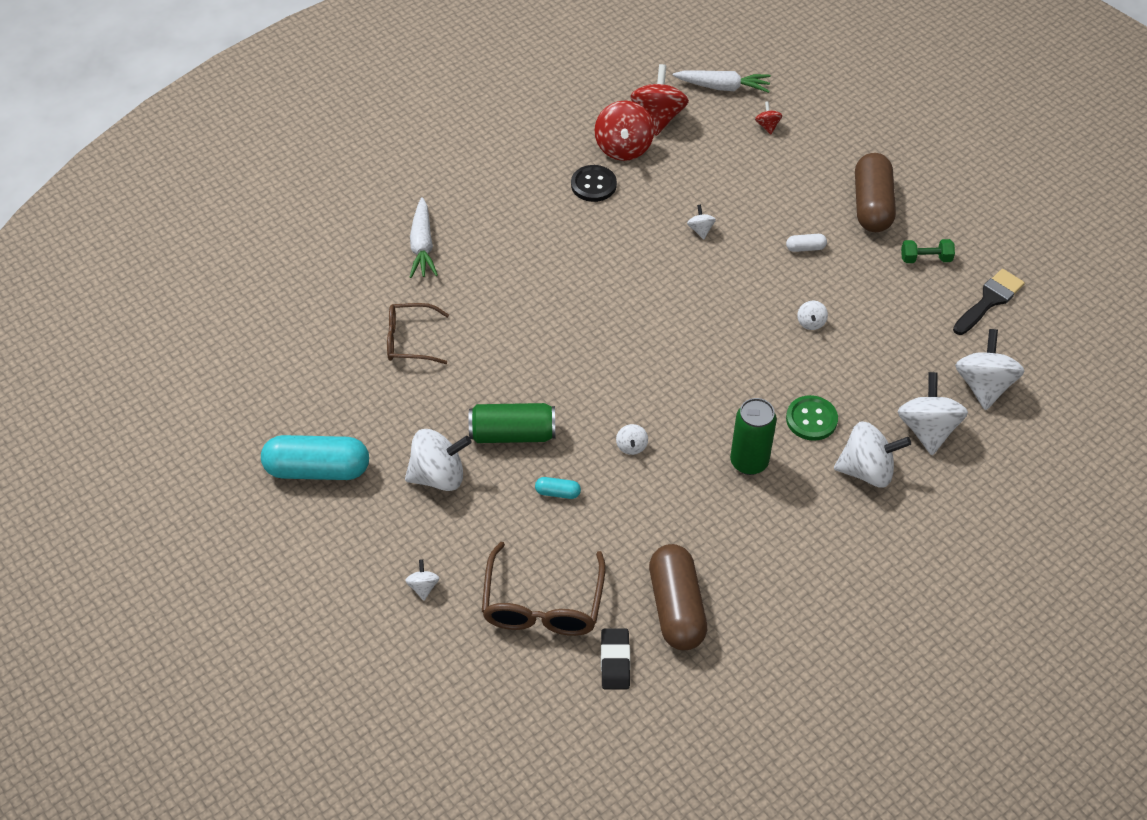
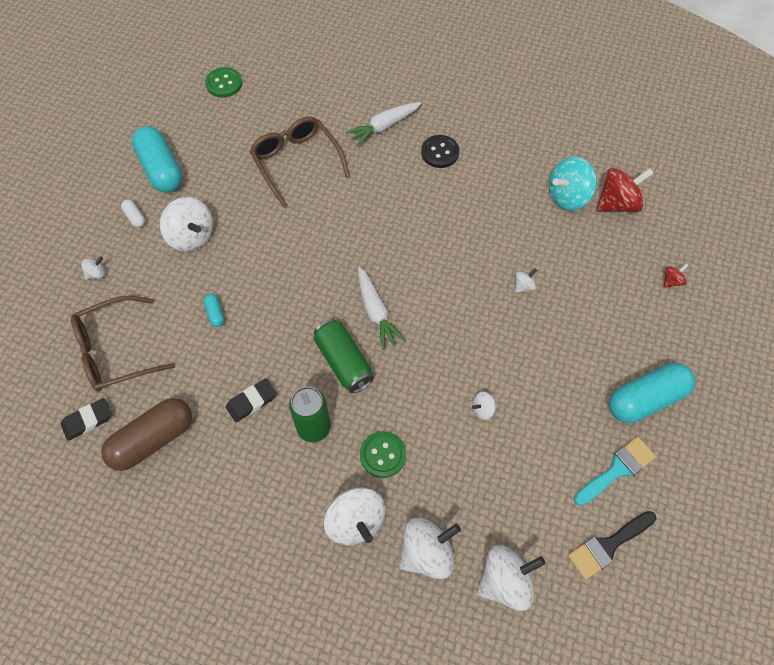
camera: 60 degrees right, 10 degrees up
brown glasses [387,303,449,364] -> brown glasses [249,116,350,207], size x1.50
green can [469,403,555,443] -> green can moved to [314,319,374,393]
black button [571,165,617,202] -> black button moved to [421,135,459,168]
red spinning top [595,101,654,161] -> turquoise spinning top [549,157,597,211]
white spinning top [616,424,648,455] -> none
white carrot [673,71,771,93] -> white carrot moved to [358,266,406,350]
white capsule [786,234,827,252] -> white capsule moved to [121,200,145,228]
brown capsule [855,153,896,232] -> turquoise capsule [609,363,695,423]
green dumbbell [901,239,955,263] -> turquoise brush [574,436,656,506]
black brush [953,269,1025,335] -> black brush turned 135 degrees clockwise [568,511,656,580]
none -> green button [205,67,242,98]
none -> black eraser [226,378,277,422]

